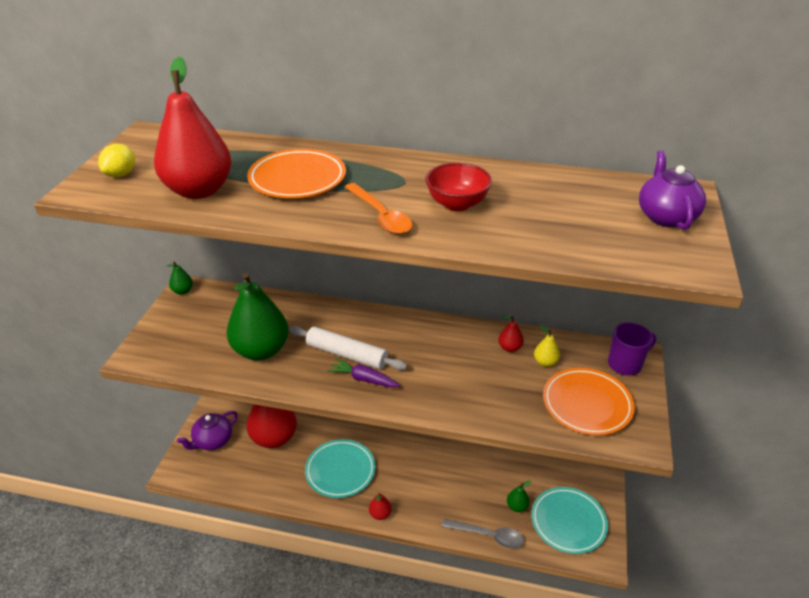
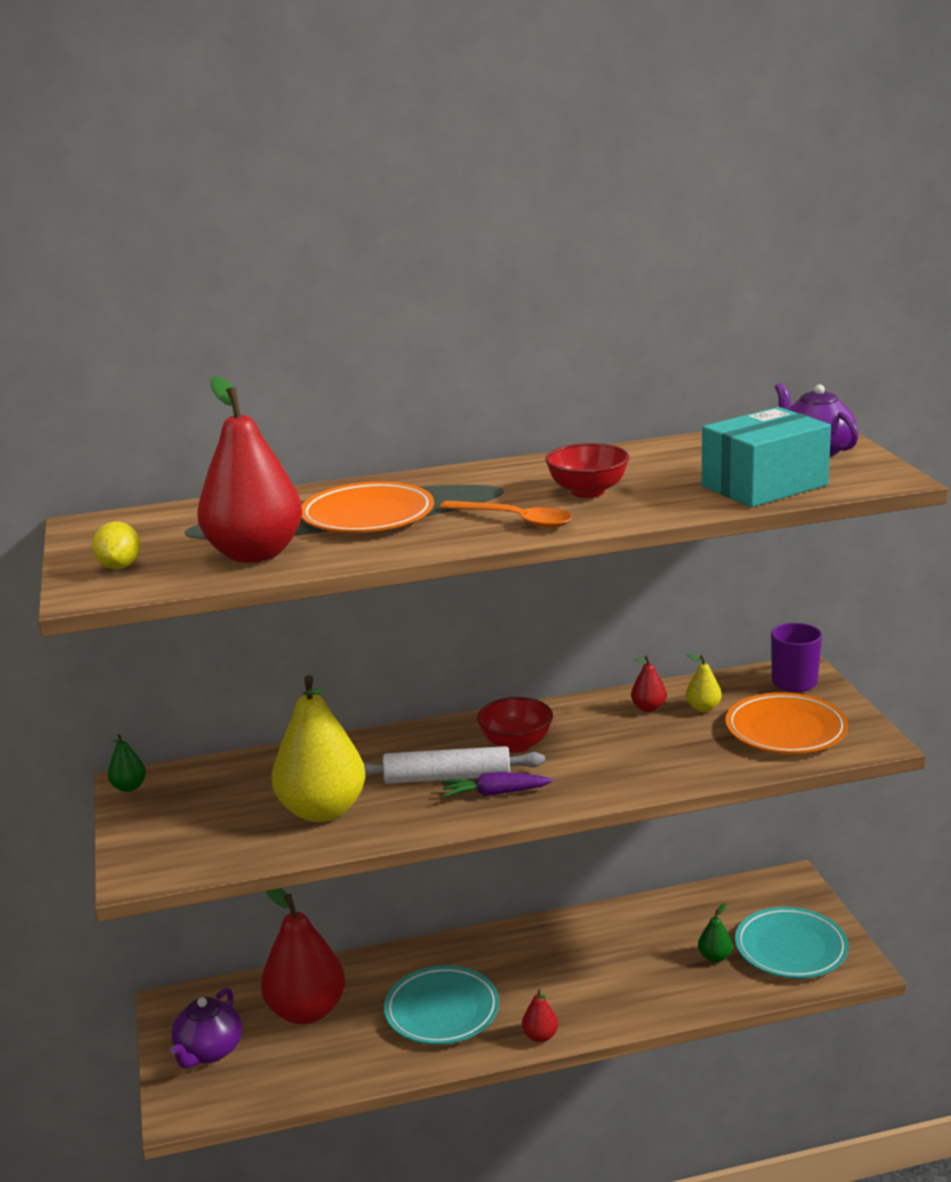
camera: 25 degrees left, 15 degrees down
green pear [227,273,289,360] -> yellow pear [272,675,366,822]
grey spoon [442,519,524,548] -> none
none -> red bowl [477,697,553,753]
none -> turquoise box [702,407,831,507]

